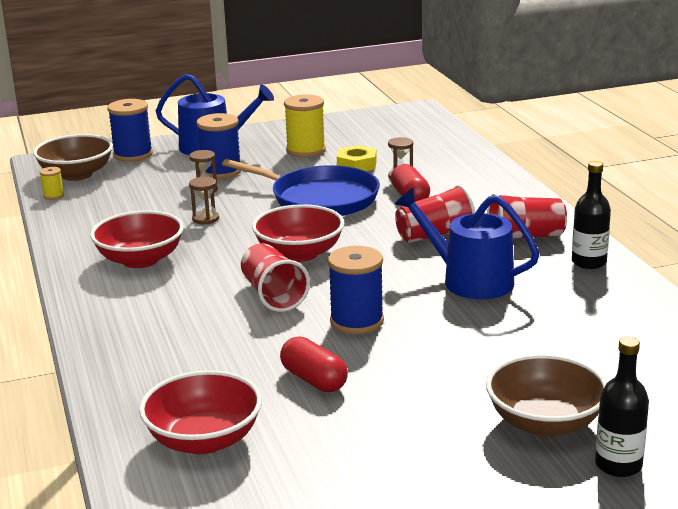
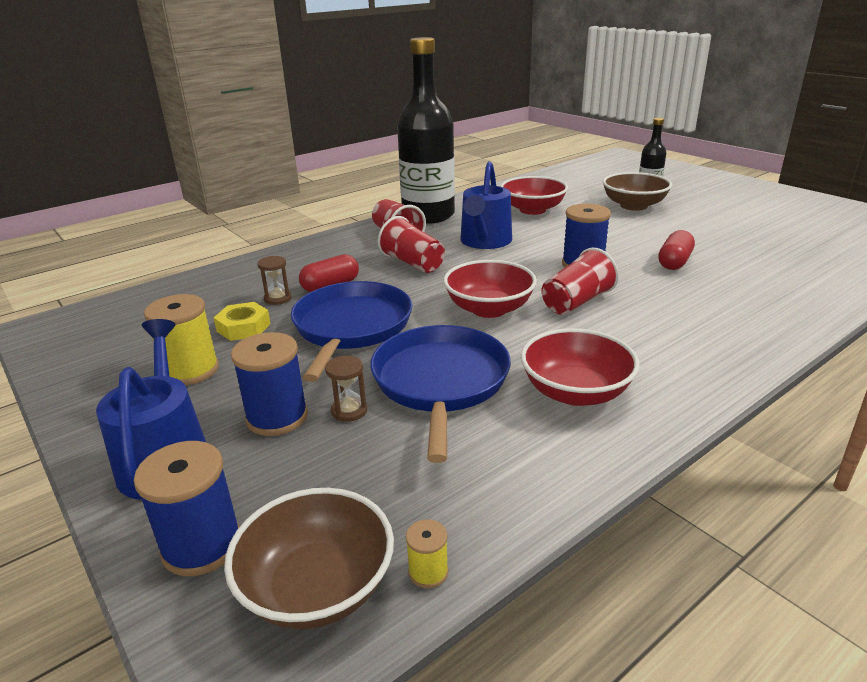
camera: 110 degrees left, 5 degrees up
red bowl [139,370,262,454] -> red bowl moved to [500,176,568,215]
brown hourglass [189,177,219,224] -> blue pan [370,325,511,463]
black bottle [572,161,611,269] -> black bottle [397,37,455,224], size x2.15

